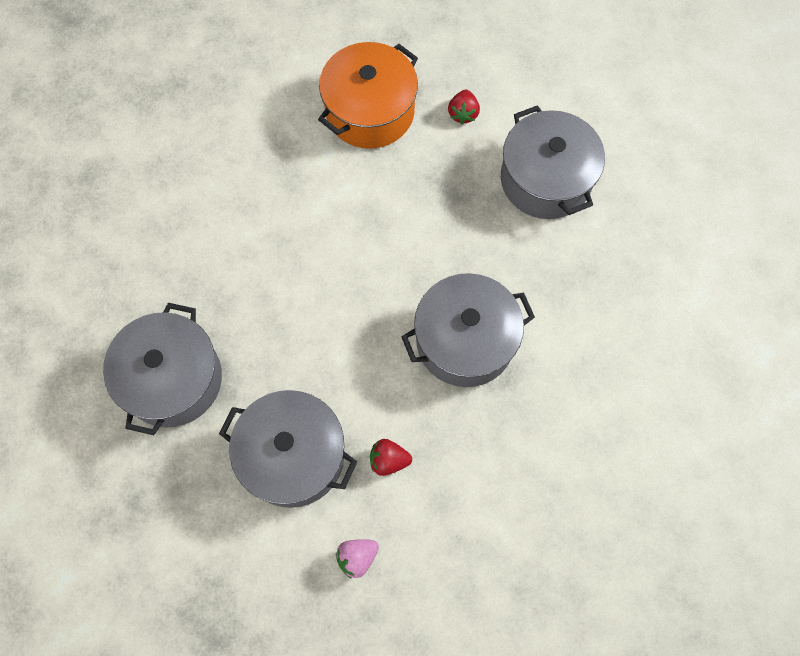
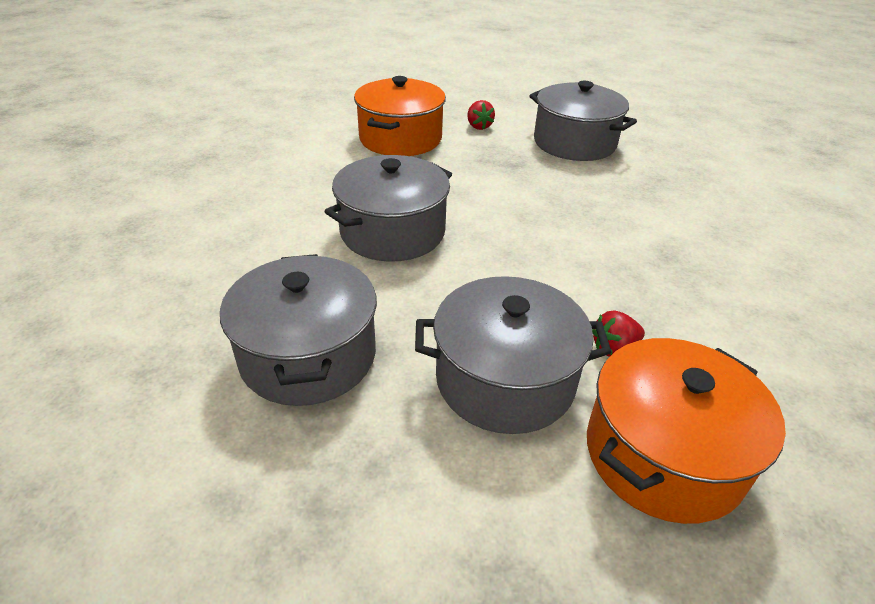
camera: 25 degrees left, 30 degrees down
pink strawberry [336,539,379,579] -> orange pot [587,338,786,524]
grey pot [401,273,535,387] -> grey pot moved to [324,155,452,262]

